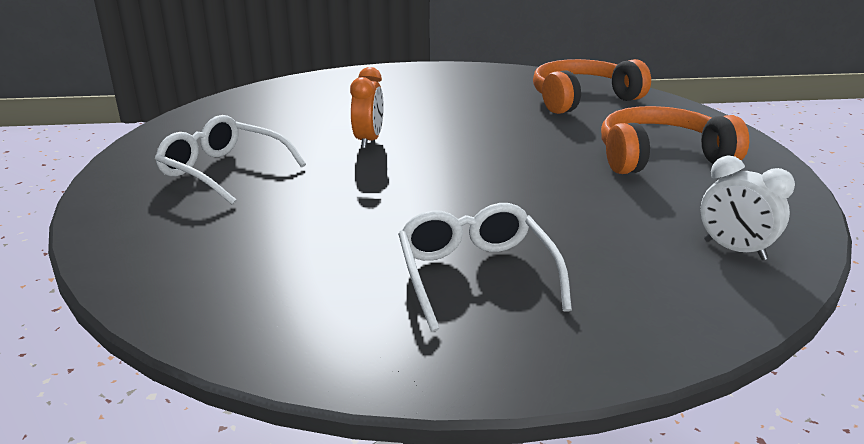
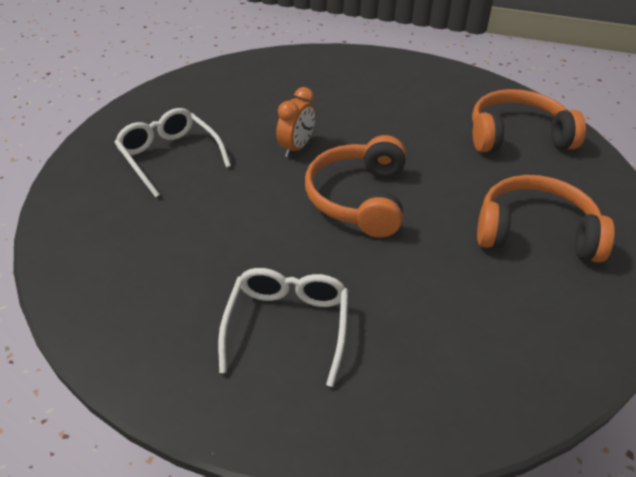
camera: 20 degrees right, 15 degrees up
white clock [701,155,795,260] -> none
none -> orange headphones [305,135,406,237]

